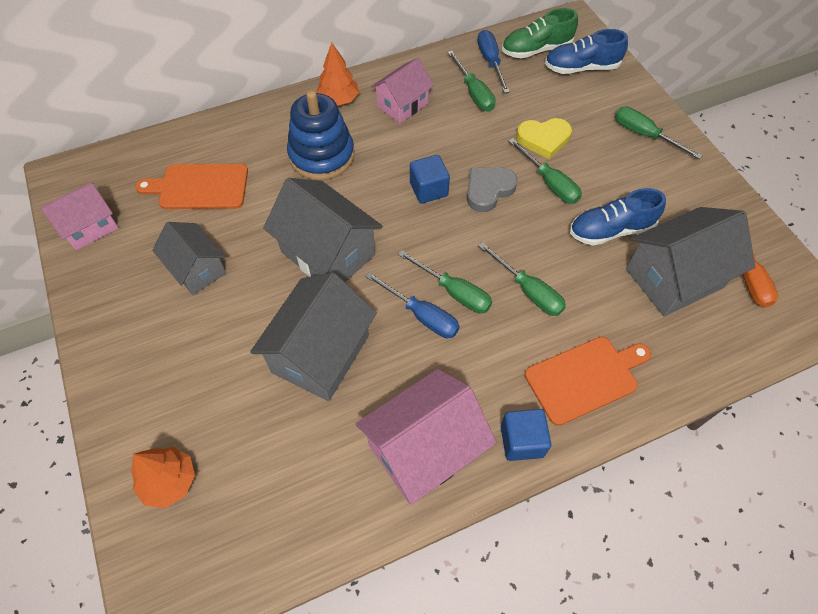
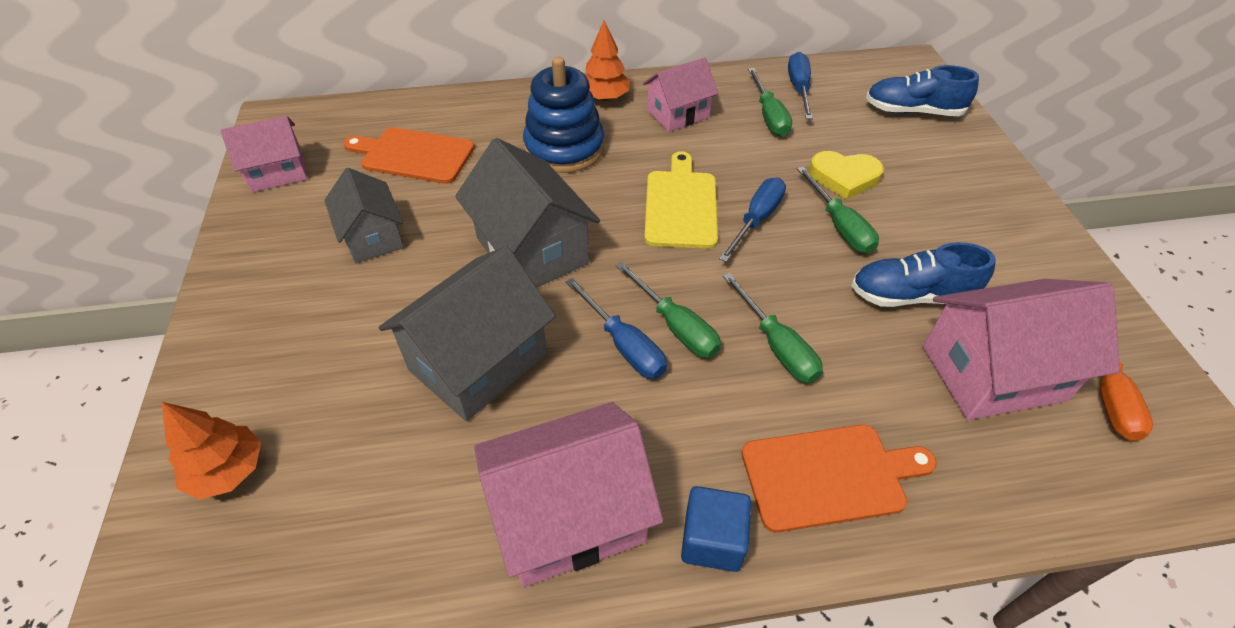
camera: 15 degrees right, 10 degrees down
blue cube [410,155,450,204] -> yellow cutting board [644,151,718,249]
grey heart [467,168,518,212] -> blue screwdriver [719,178,786,262]
green shoe [502,8,578,58] -> none
green screwdriver [615,107,703,159] -> none
grey house [626,207,755,317] -> pink house [923,279,1120,420]

